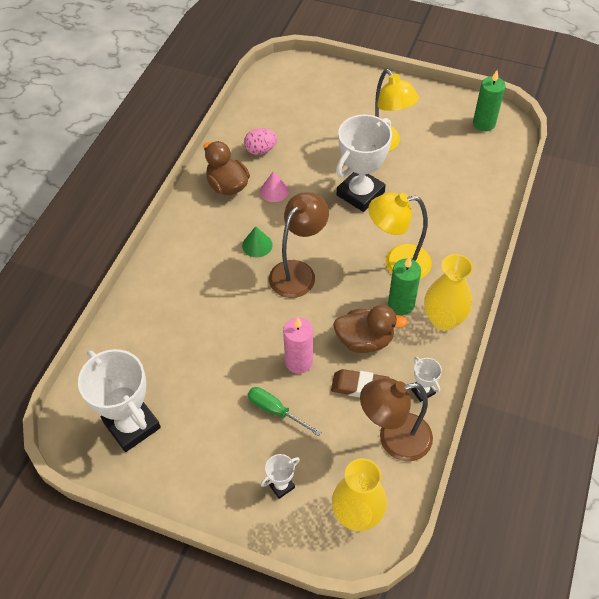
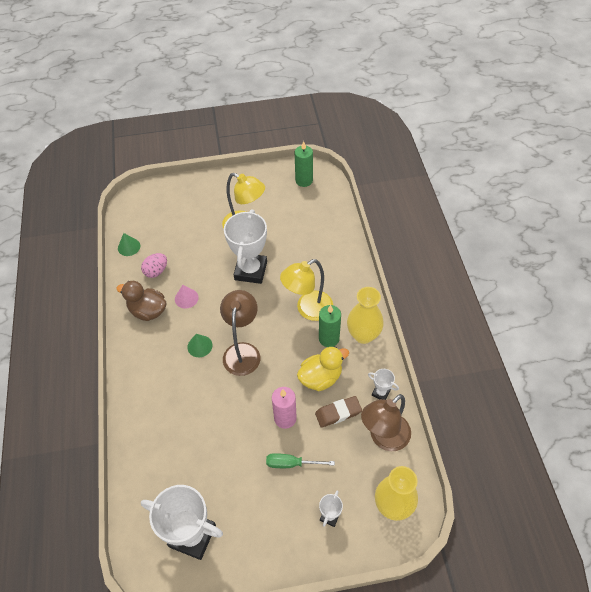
camera: 30 degrees left, 0 degrees up
brown duck [333,305,408,353] -> yellow duck [297,346,349,391]
none -> green cone [118,233,140,256]

